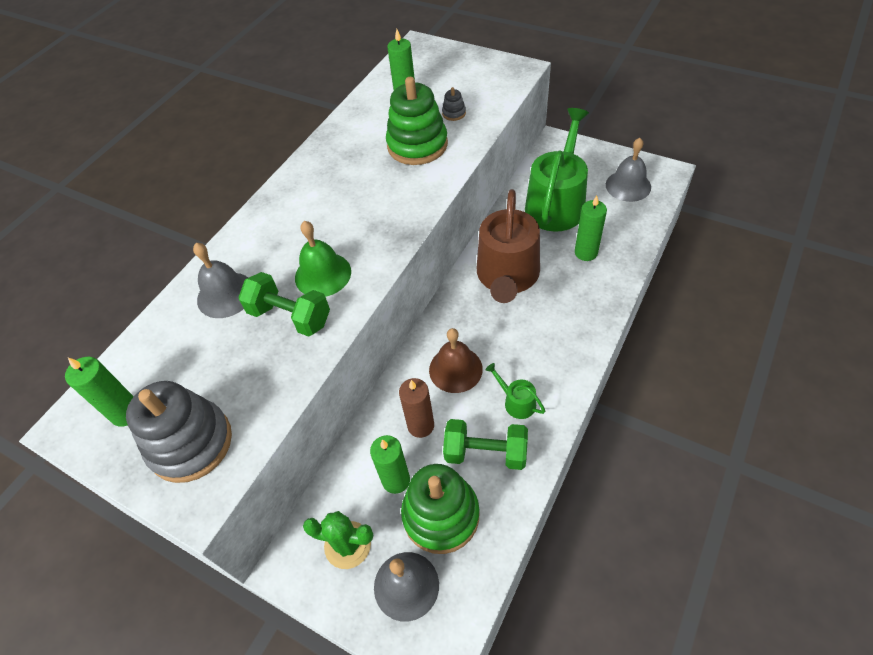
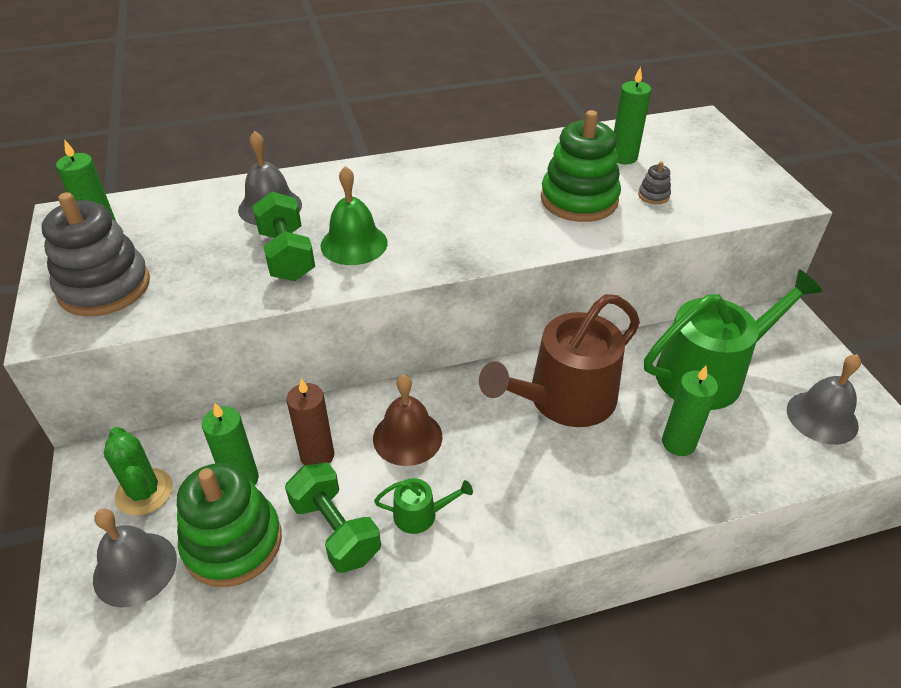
camera: 40 degrees right, 10 degrees down
green watering can [485,363,545,419] -> green watering can turned 90 degrees clockwise [374,478,473,534]

